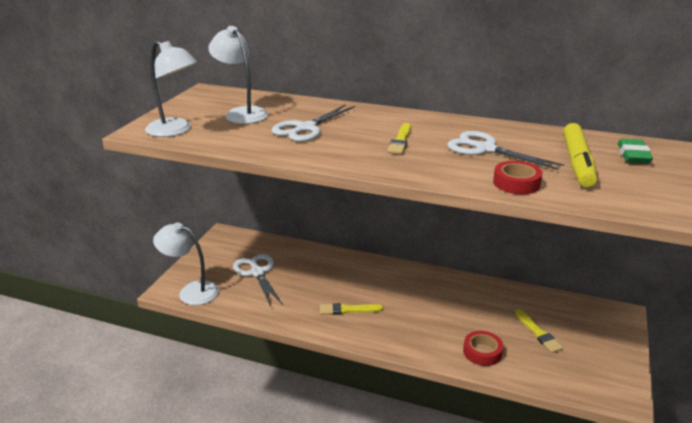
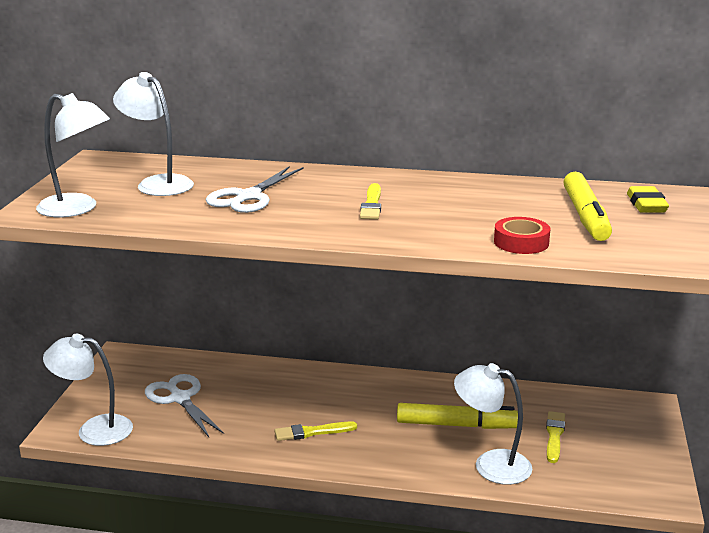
camera: 10 degrees left, 5 degrees down
white scissors [447,131,564,170] -> none
red tape [463,331,503,366] -> white lamp [454,363,533,485]
yellow brush [515,309,563,353] -> yellow brush turned 135 degrees counterclockwise [546,411,565,463]
green eraser [618,139,653,164] -> yellow eraser [627,186,669,213]
none -> yellow marker [397,403,518,429]

